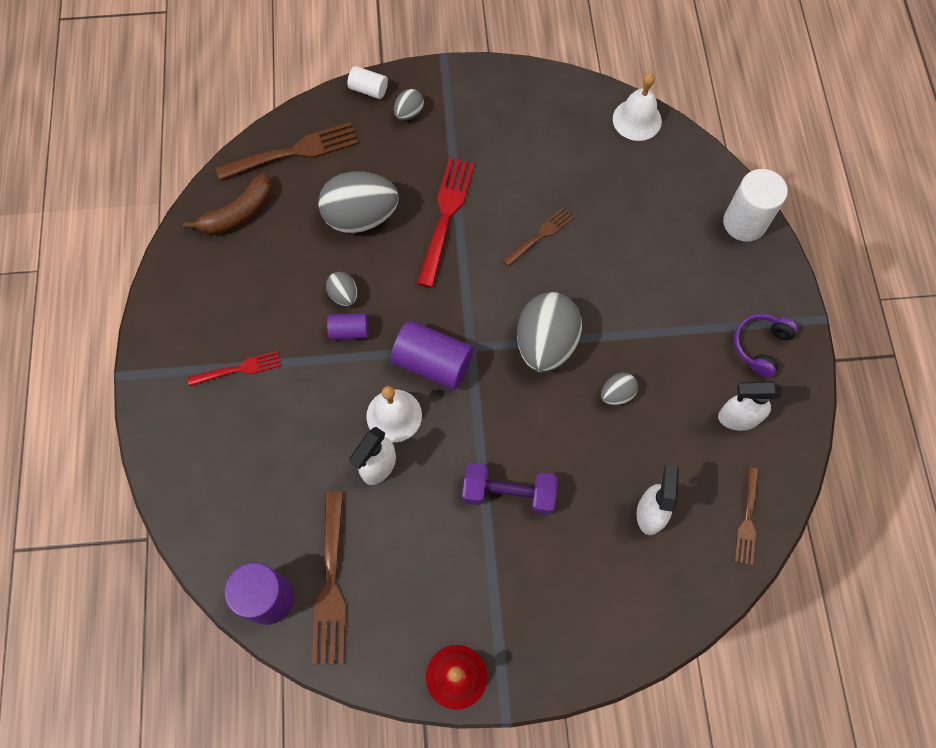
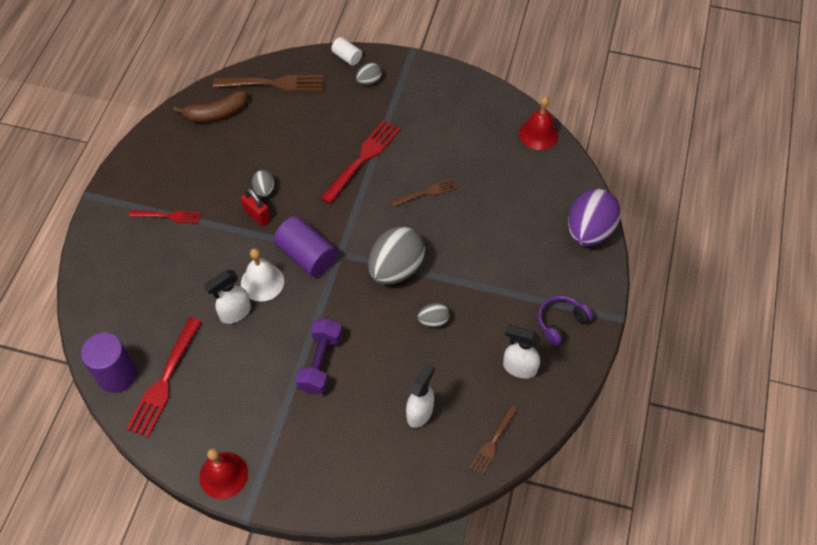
camera: 20 degrees right, 10 degrees down
brown fork [312,492,346,664] -> red fork [126,317,202,437]
grey egg [318,171,399,233] -> none
purple cylinder [327,313,368,340] -> red padlock [241,188,271,226]
purple dumbbell [462,463,558,515] -> purple dumbbell turned 75 degrees clockwise [295,318,342,394]
white bell [613,73,662,141] -> red bell [519,96,559,150]
white cylinder [723,169,788,242] -> purple egg [568,189,621,246]

